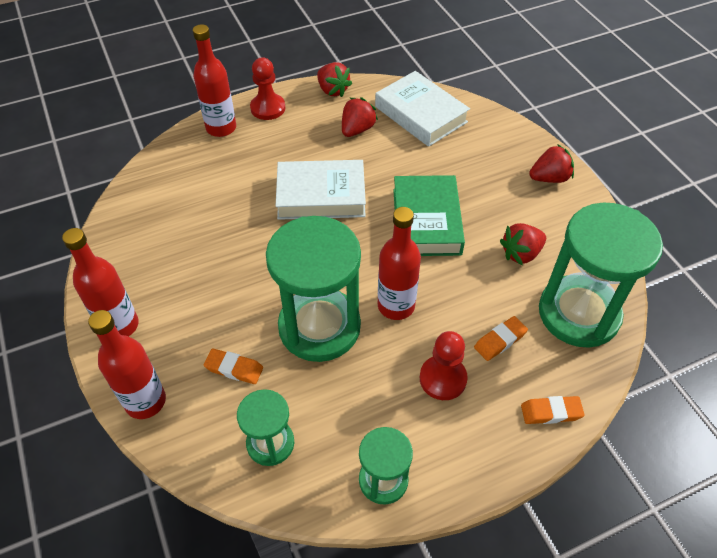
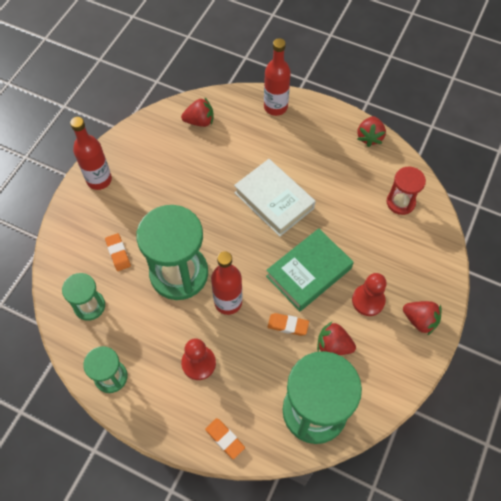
camera: 50 degrees right, 10 degrees up
red bottle [88,310,166,419] -> none
red pawn [250,57,285,120] -> red pawn moved to [352,273,387,316]
red strawberry [342,97,378,137] -> red strawberry moved to [181,98,214,127]
white book [375,71,470,147] -> red hourglass [387,167,426,215]
orange eraser [474,316,528,361] -> orange eraser moved to [268,313,309,336]

